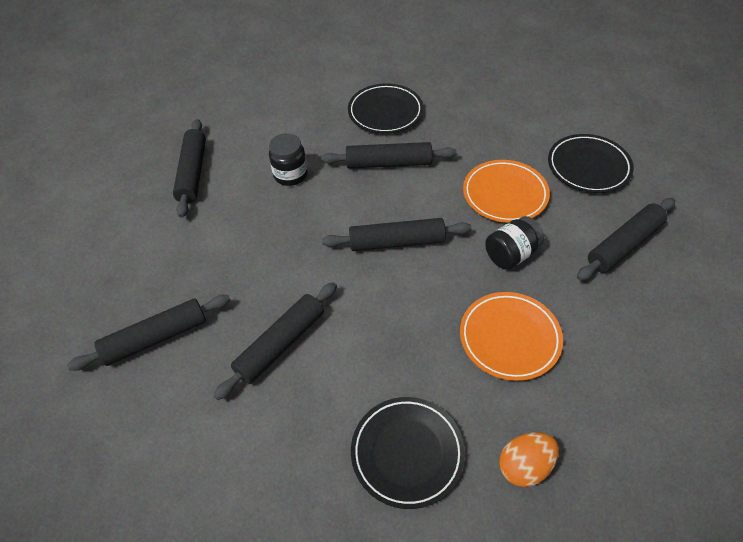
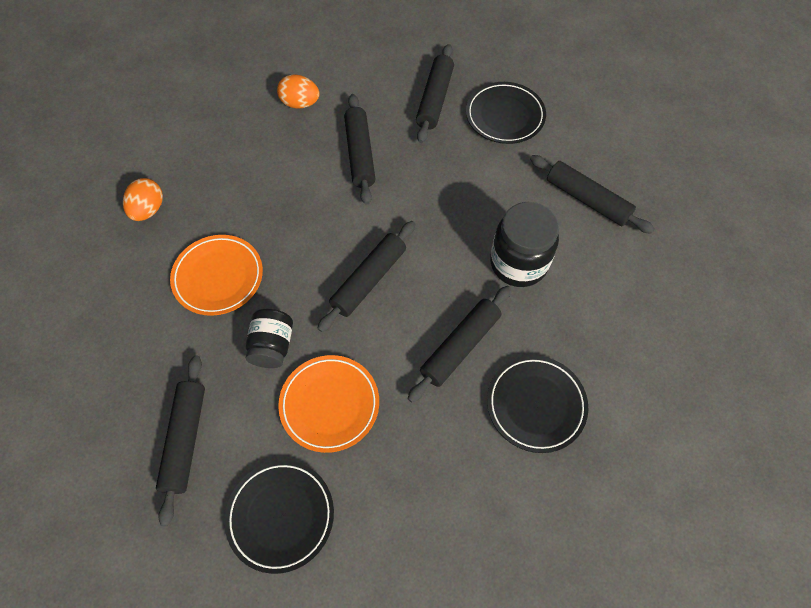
camera: 130 degrees right, 10 degrees up
black jar [269,133,308,186] -> black jar [490,202,559,287], size x1.55
black plate [351,397,465,509] -> black plate moved to [466,82,546,144]
none -> orange egg [277,74,320,109]

